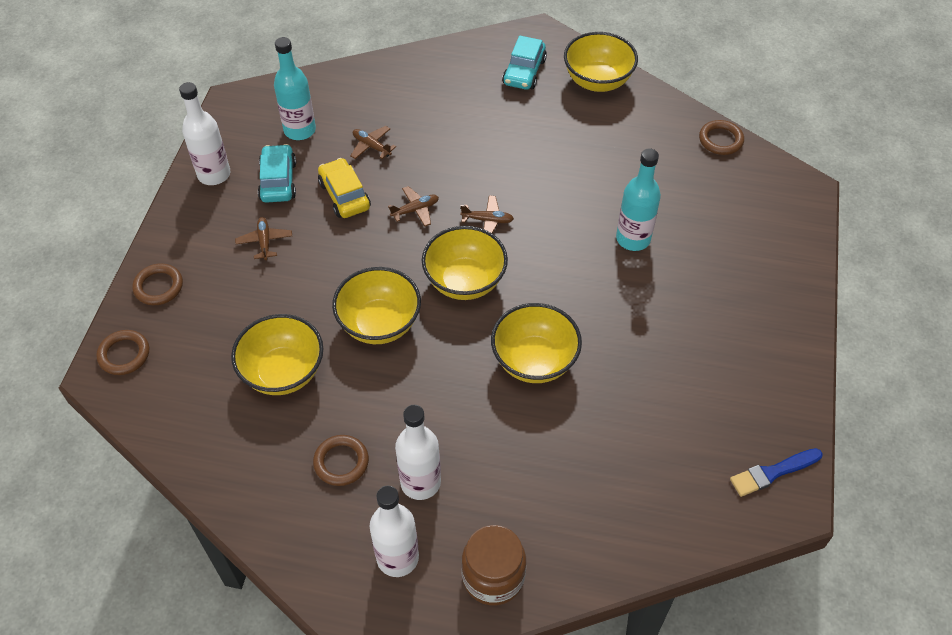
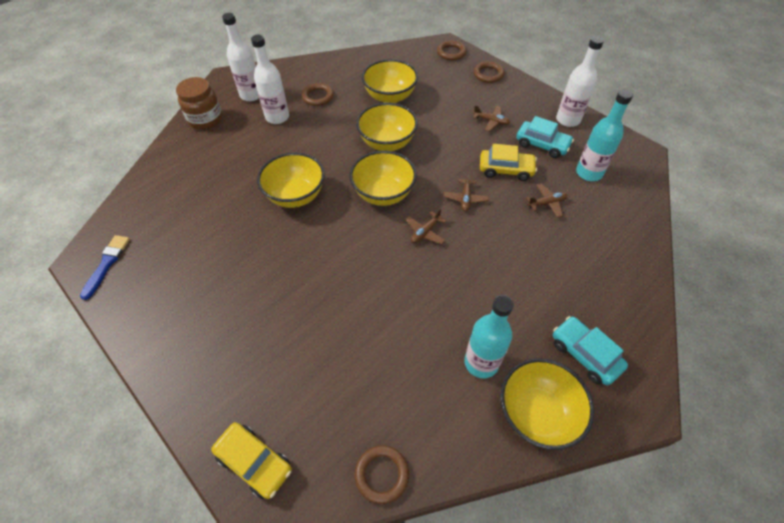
camera: 125 degrees right, 0 degrees up
turquoise bottle [616,148,661,251] -> turquoise bottle moved to [464,295,514,378]
none -> yellow car [211,422,292,499]

